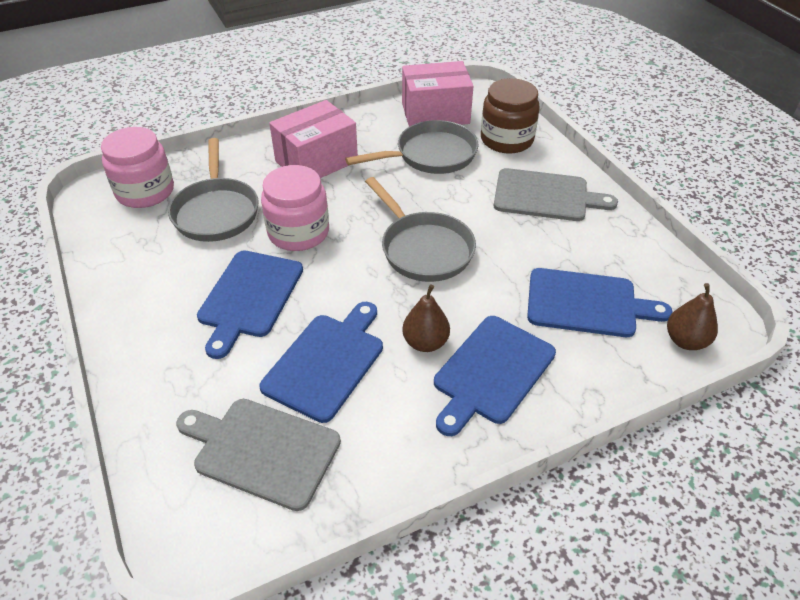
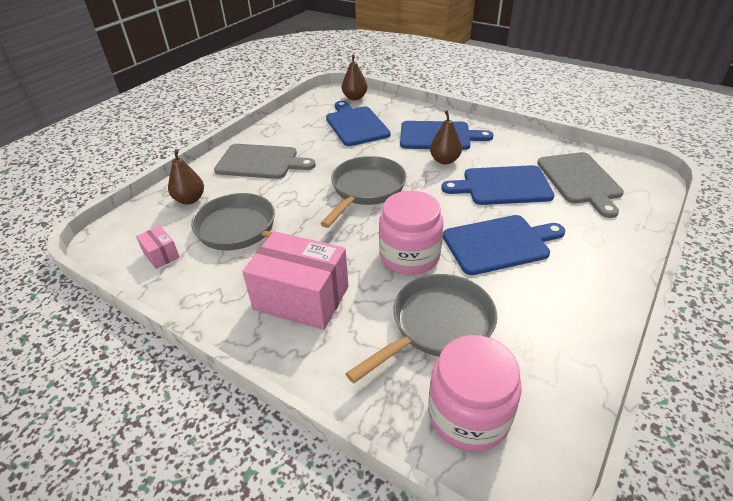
camera: 120 degrees left, 5 degrees down
pink box [402,61,473,127] -> pink box [136,226,180,269], size x0.46
brown jar [481,78,540,154] -> brown pear [168,149,204,204]
grey cutting board [494,168,618,221] -> grey cutting board turned 120 degrees clockwise [214,144,316,179]

